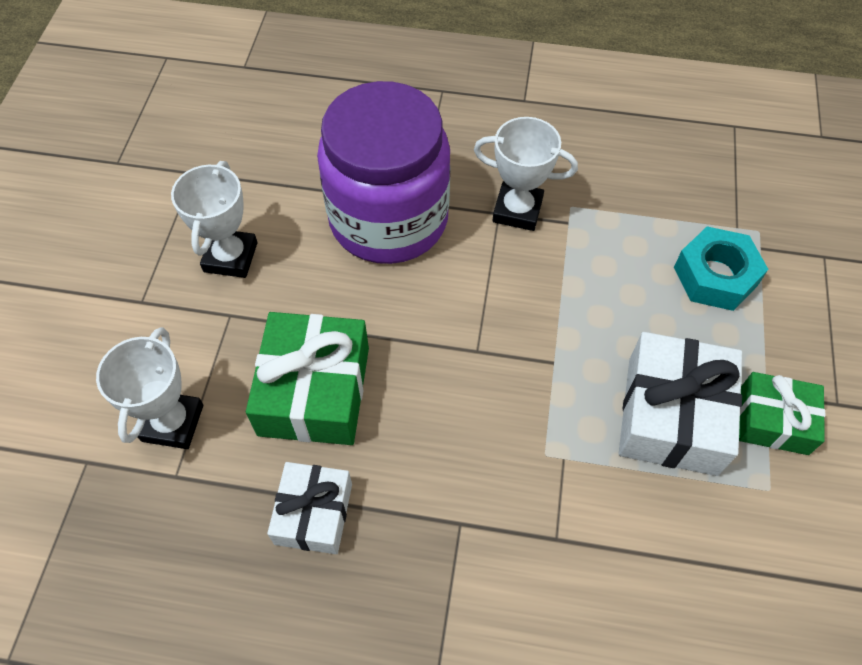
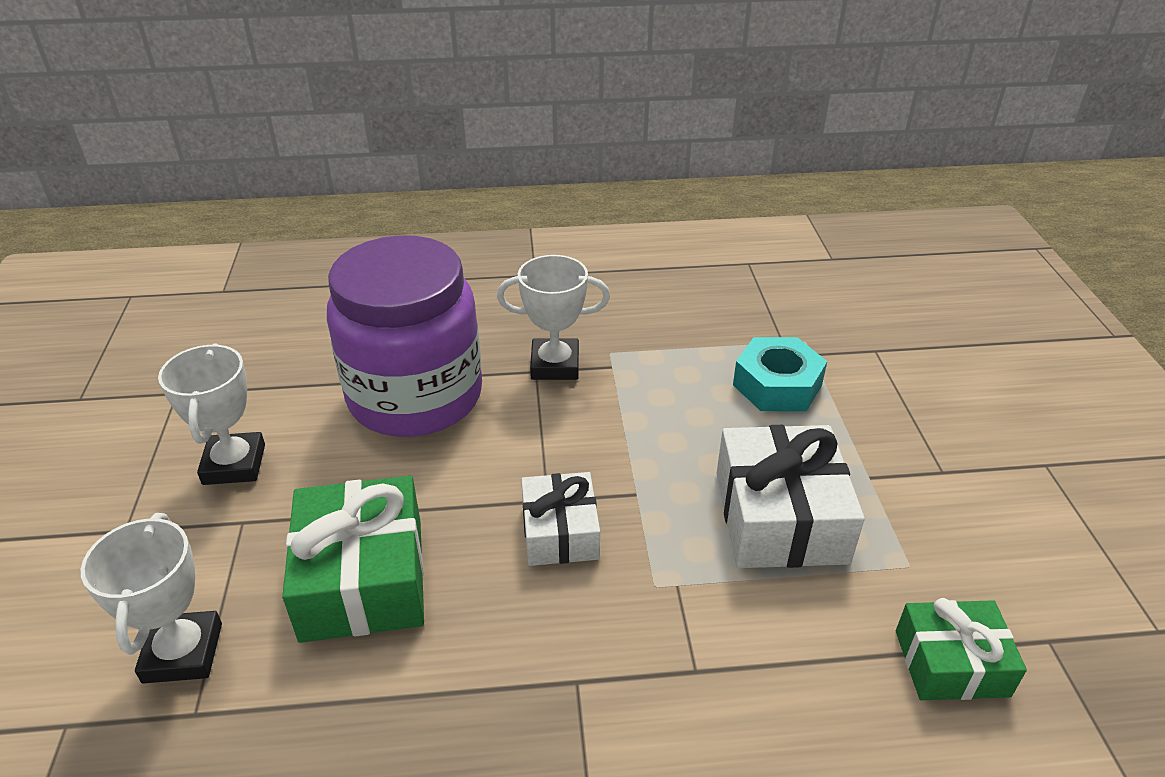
camera: 15 degrees left, 20 degrees down
white gift [267,462,352,554] -> white gift moved to [521,472,600,566]
green gift [739,372,825,455] -> green gift moved to [896,598,1027,700]

